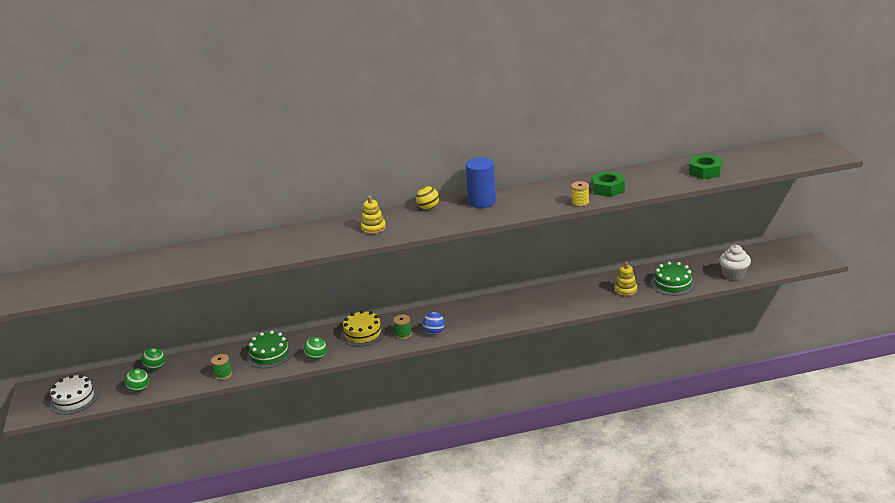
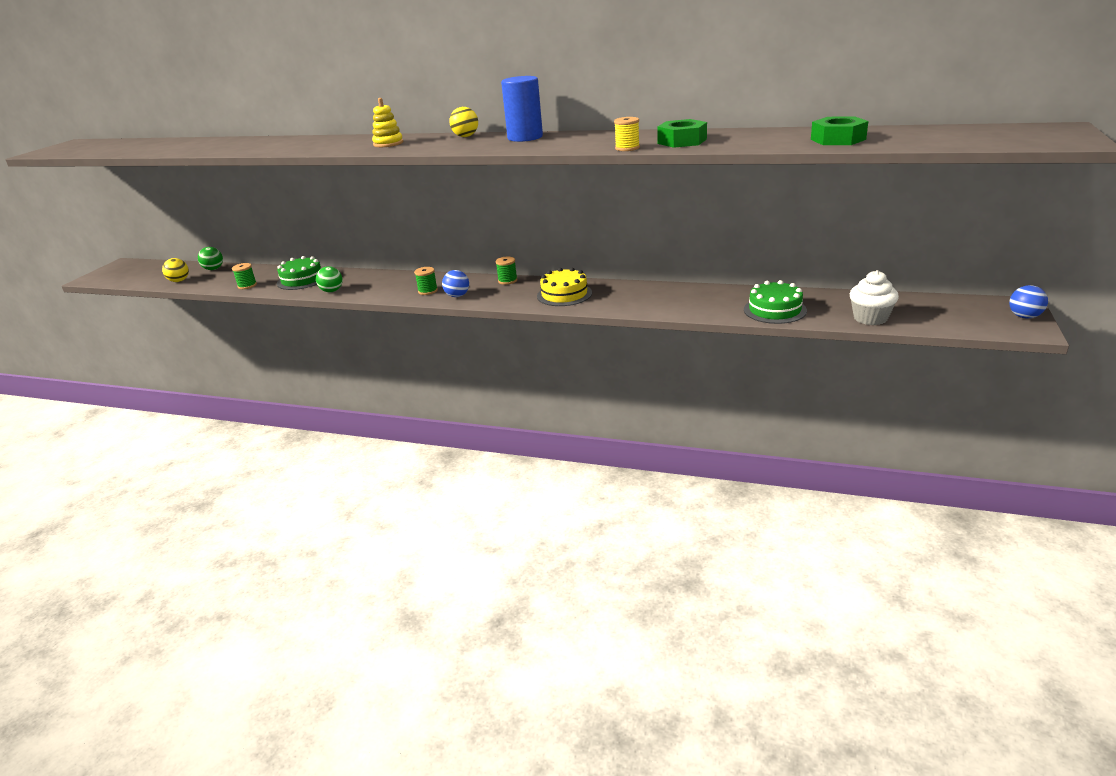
camera: 30 degrees right, 0 degrees up
white cake [50,374,99,415] -> none
green ball [125,369,149,392] -> yellow ball [162,258,189,282]
yellow cake [341,310,385,347] -> yellow cake moved to [537,268,592,306]
yellow stacking toy [614,262,637,296] -> none
none -> green spool [495,257,518,285]
none -> blue ball [1009,285,1048,319]

